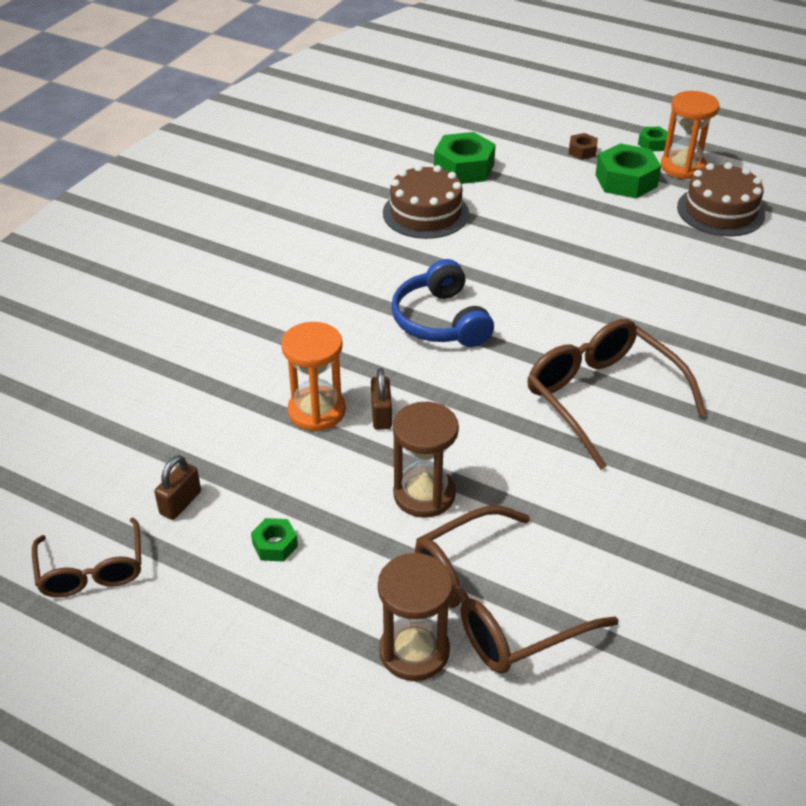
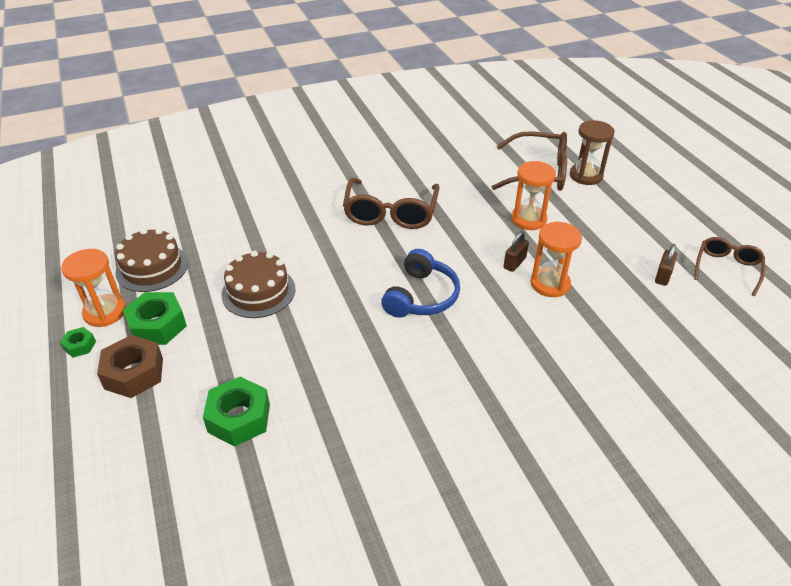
camera: 140 degrees left, 0 degrees up
brown padlock [154,455,201,520] -> brown padlock turned 45 degrees counterclockwise [655,244,677,286]
green nut [251,518,298,562] -> none
brown cake [383,164,469,239] -> brown cake moved to [221,251,295,318]
brown hourglass [393,402,459,518] -> orange hourglass [511,161,556,230]
brown nut [569,133,598,160] -> brown nut [97,335,163,398], size x1.96

